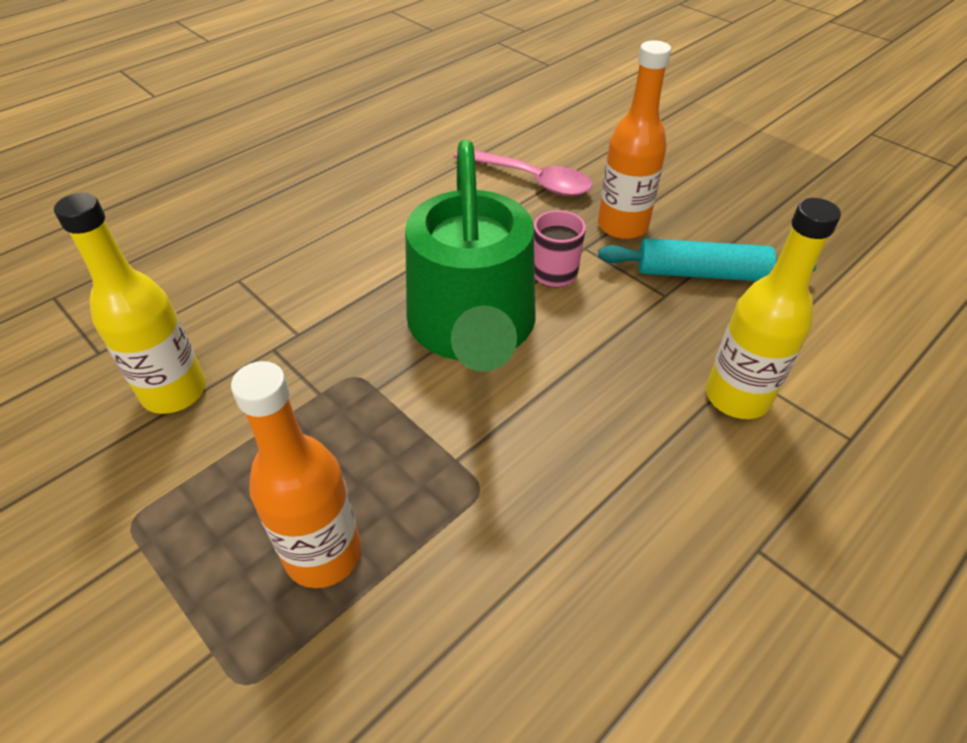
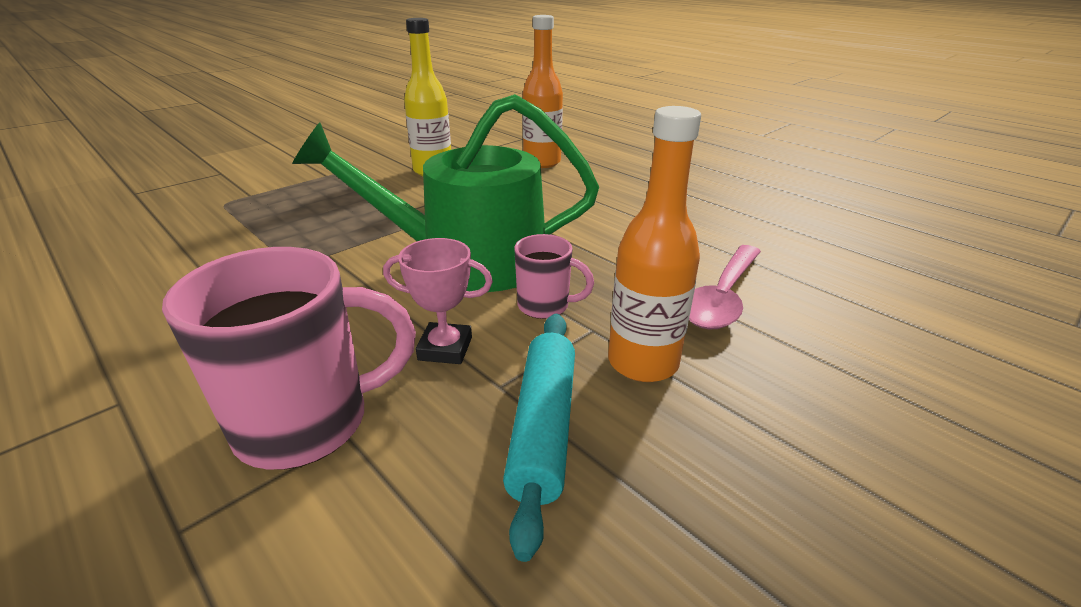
camera: 90 degrees right, 15 degrees down
orange bottle [231,361,361,588] -> orange bottle moved to [522,15,563,168]
yellow bottle [706,198,841,419] -> pink mug [162,247,416,470]
none -> pink trophy [383,238,493,364]

